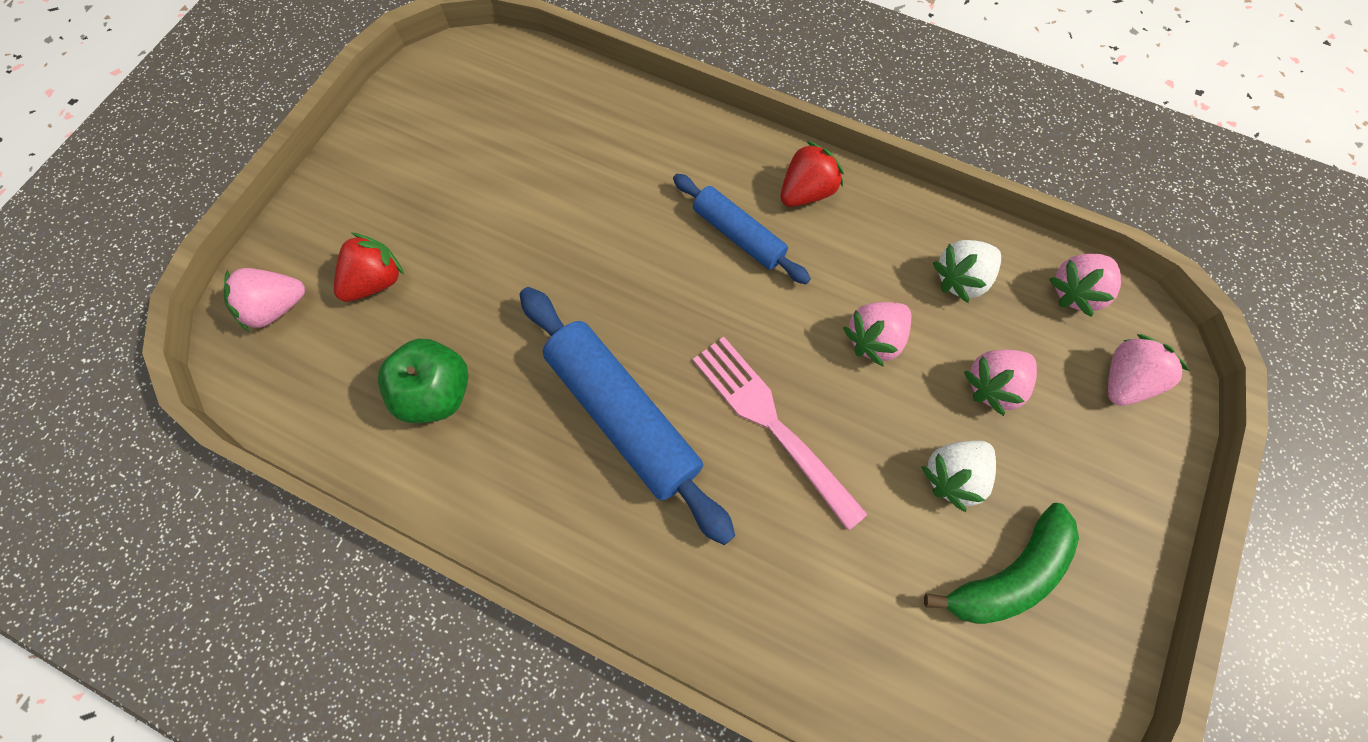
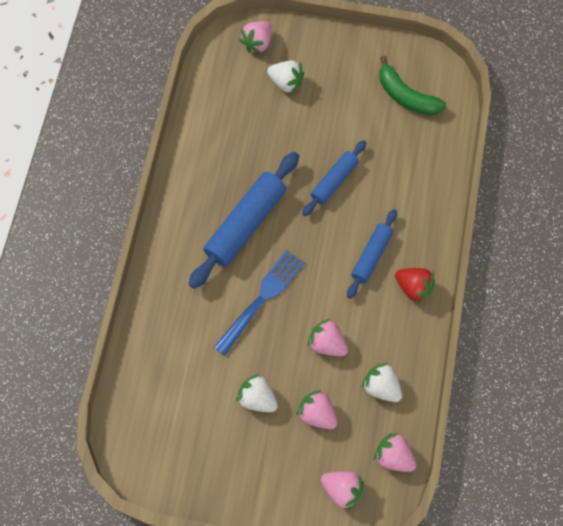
camera: 75 degrees right, 0 degrees up
pink strawberry [224,268,305,332] -> pink strawberry turned 105 degrees counterclockwise [239,21,272,54]
red strawberry [334,232,404,302] -> white strawberry [267,61,304,94]
green apple [378,339,469,423] -> none
pink fork [693,337,868,531] -> blue fork [214,250,305,356]
green banana [924,503,1079,624] -> green banana moved to [379,56,446,115]
none -> blue rolling pin [302,140,367,216]

